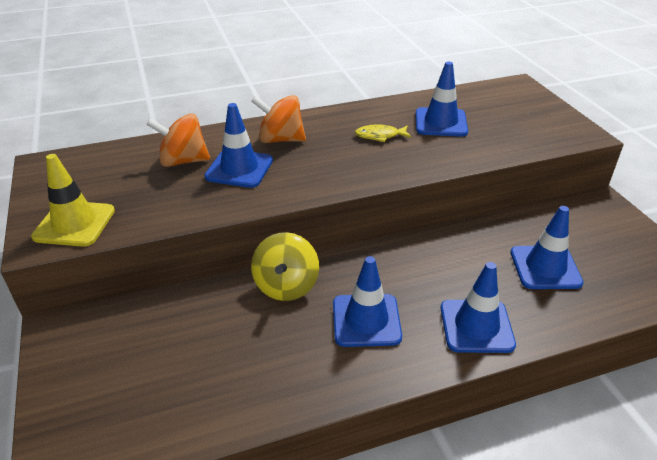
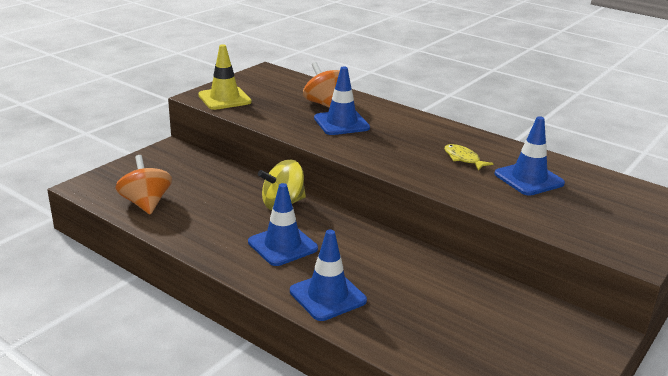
camera: 55 degrees right, 10 degrees down
orange spinning top [251,95,306,143] -> orange spinning top moved to [115,155,172,214]
blue traffic cone [510,206,584,289] -> none

